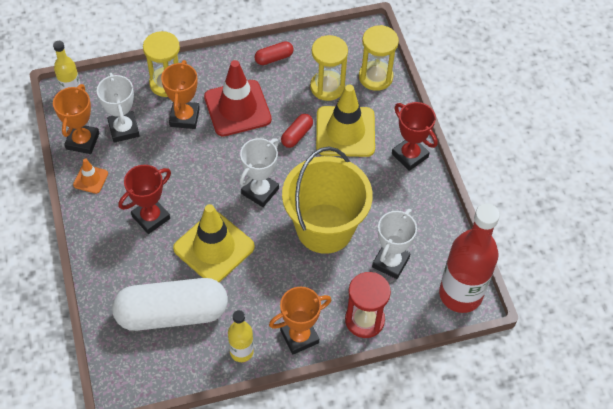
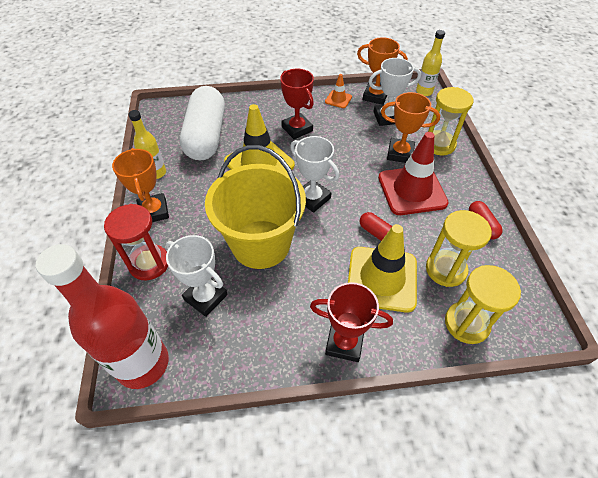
camera: 100 degrees right, 5 degrees down
red trophy [392,102,438,171] -> red trophy turned 45 degrees clockwise [310,282,393,362]

